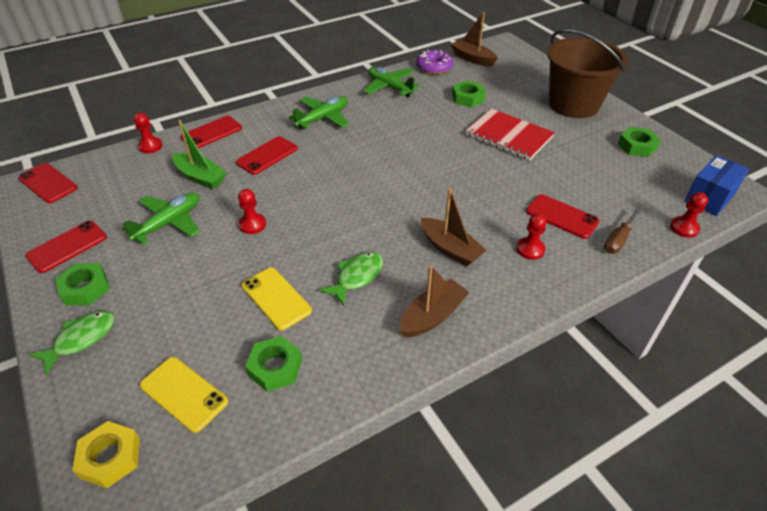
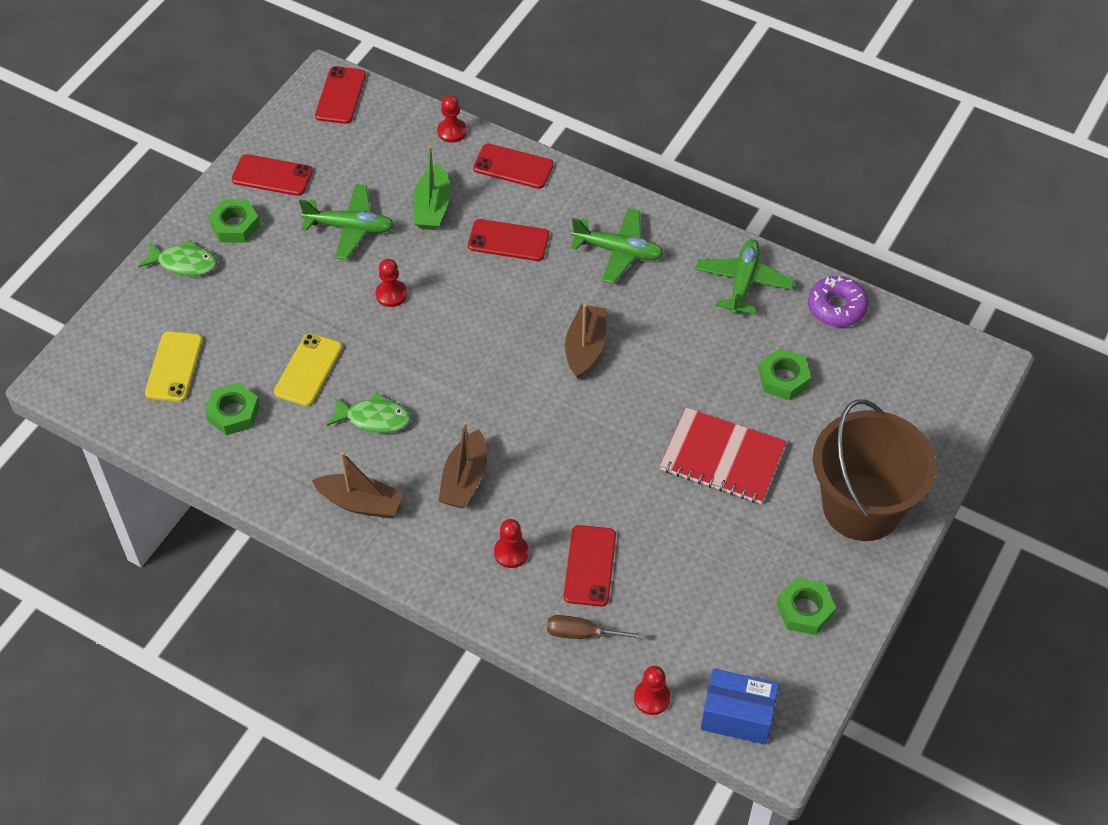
camera: 60 degrees right, 10 degrees up
yellow nut [72,421,140,488] -> none
brown boat [451,12,498,67] -> brown boat moved to [565,304,606,379]
red notebook [466,109,555,160] -> red notebook turned 75 degrees counterclockwise [660,408,786,504]

